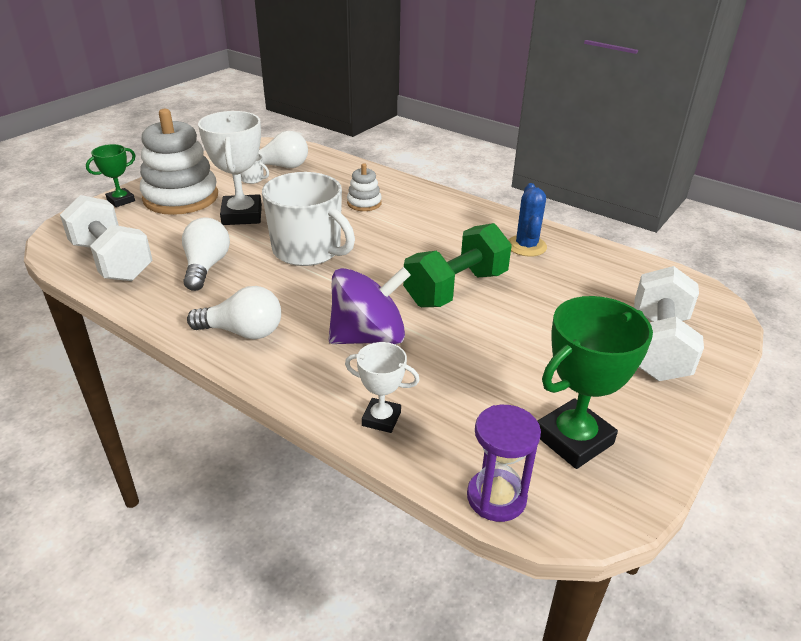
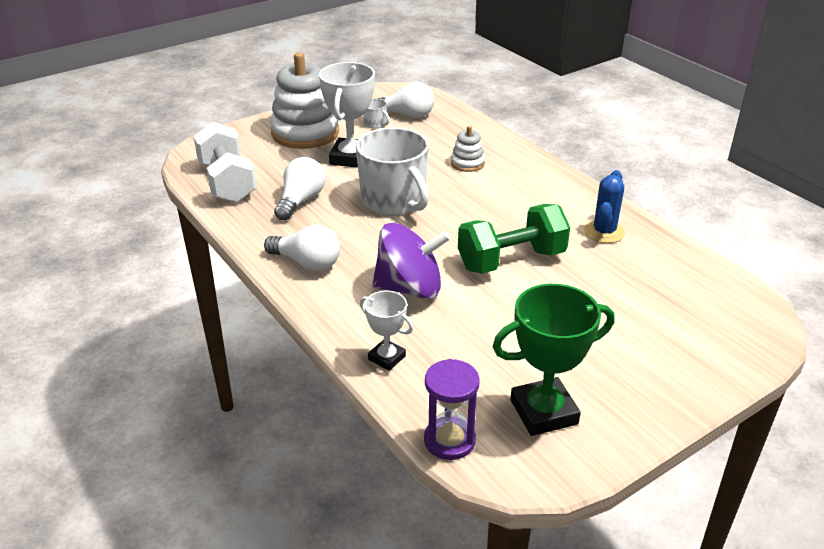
camera: 20 degrees right, 0 degrees up
green trophy [86,144,136,207] -> none
white dumbbell [634,266,704,381] -> none

